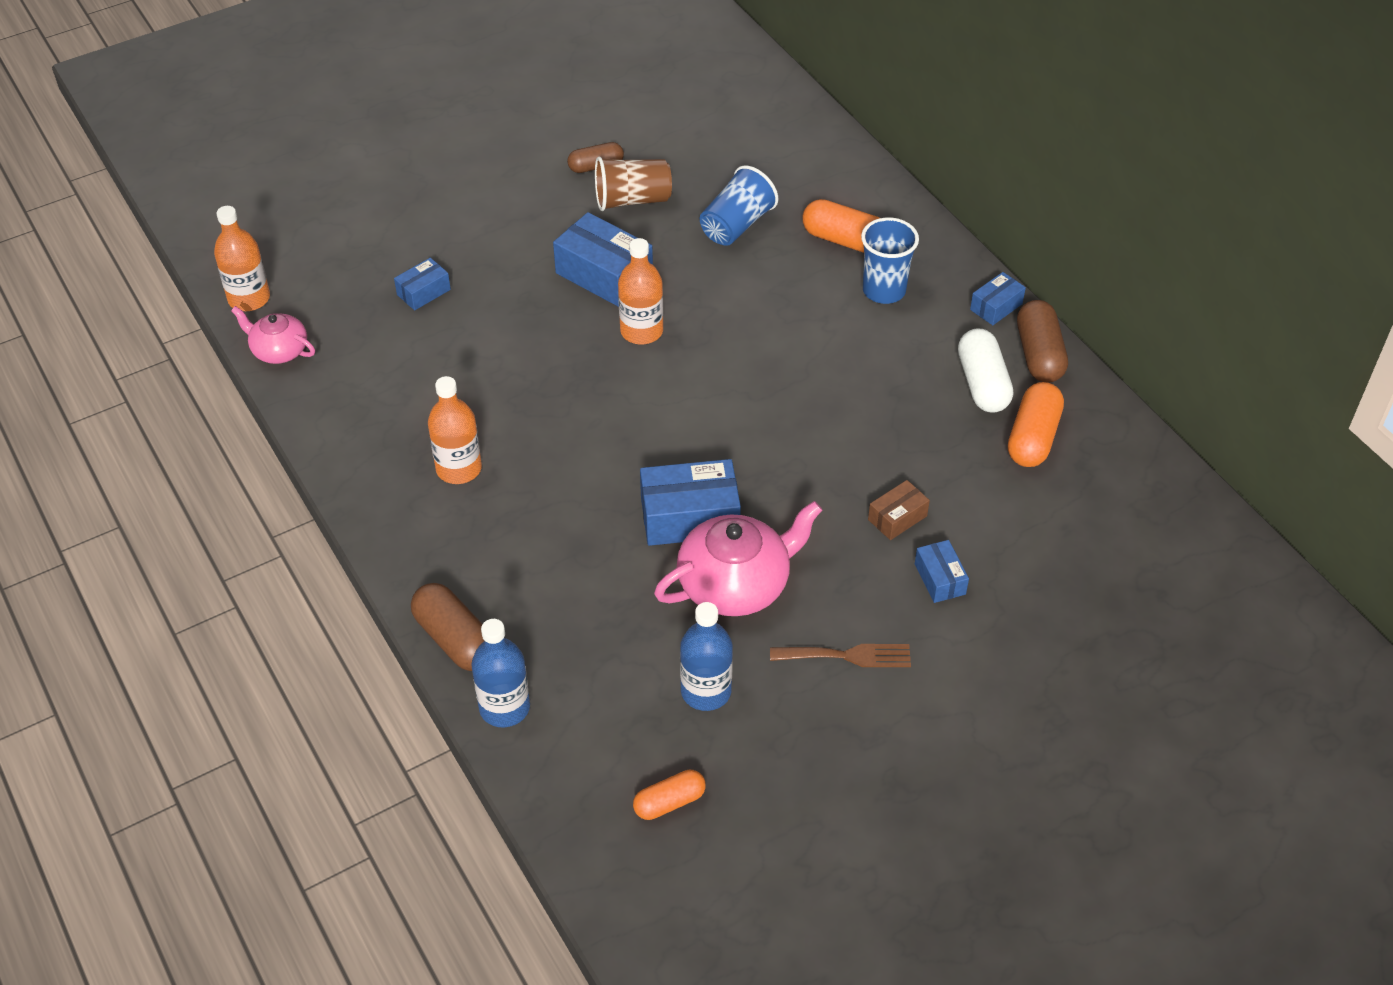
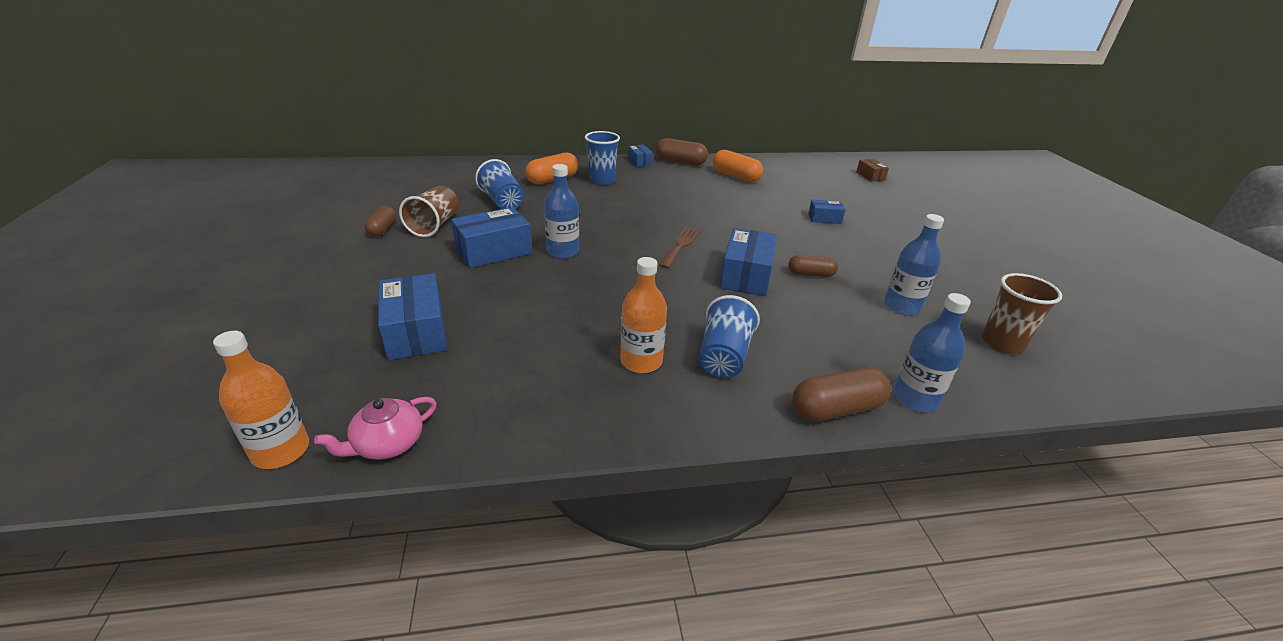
camera: 70 degrees left, 15 degrees down
blue box [394,258,451,310] -> blue box [378,273,447,360], size x1.84
orange bottle [618,238,663,344] -> blue bottle [544,164,579,258]
orange capsule [633,770,706,820] -> brown cup [982,273,1062,354]
pink teapot [654,501,822,616] -> brown capsule [788,255,838,277]
brown fork [770,644,911,667] -> brown fork moved to [659,227,700,268]
brown box [868,480,930,540] -> brown box moved to [856,159,889,182]
white capsule [958,329,1013,412] -> none
none -> blue cup [698,295,760,378]

